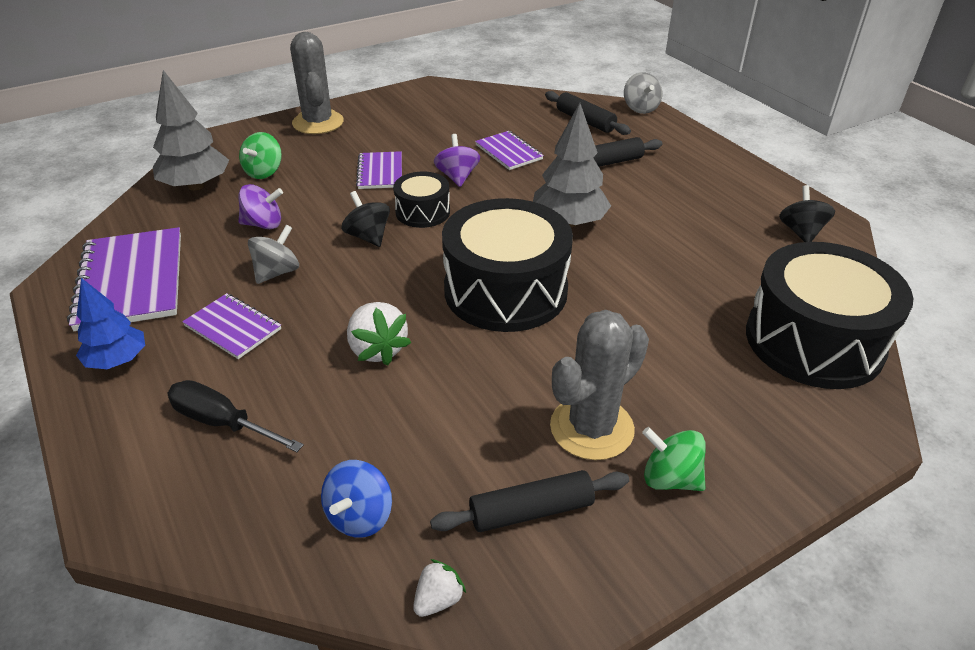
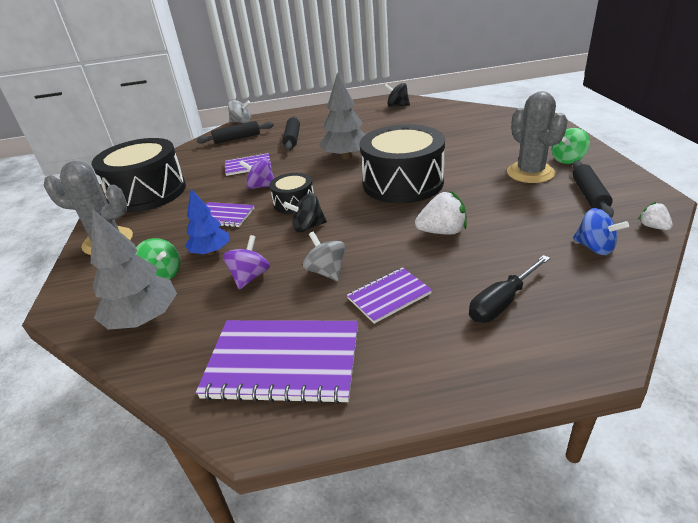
camera: 65 degrees left, 5 degrees down
blue tree [76,278,145,369] -> blue tree moved to [185,189,229,255]
black drum [746,242,913,389] -> black drum moved to [91,138,186,212]

